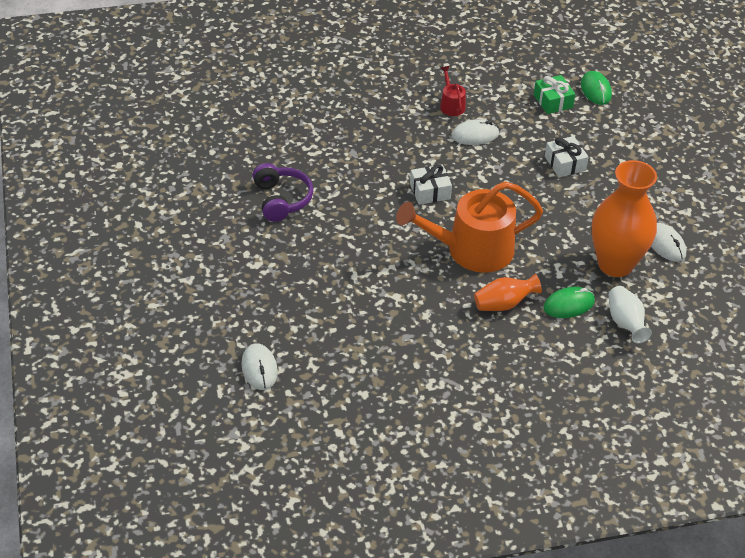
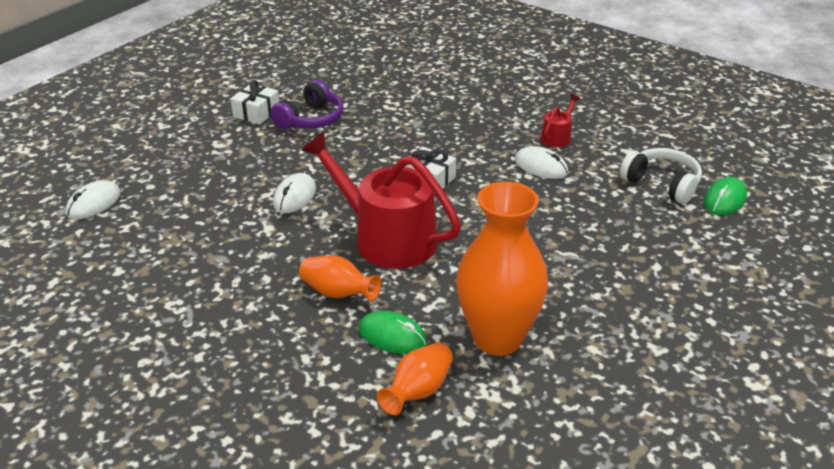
camera: 50 degrees right, 10 degrees down
orange watering can [396,181,543,273] -> red watering can [301,132,461,269]
green gift [534,75,575,114] -> white headphones [620,148,702,204]
white gift [545,136,589,178] -> white gift moved to [231,80,279,124]
white vase [609,286,652,343] -> orange vase [377,342,453,415]
white mouse [651,223,686,262] -> white mouse moved to [273,173,316,213]

